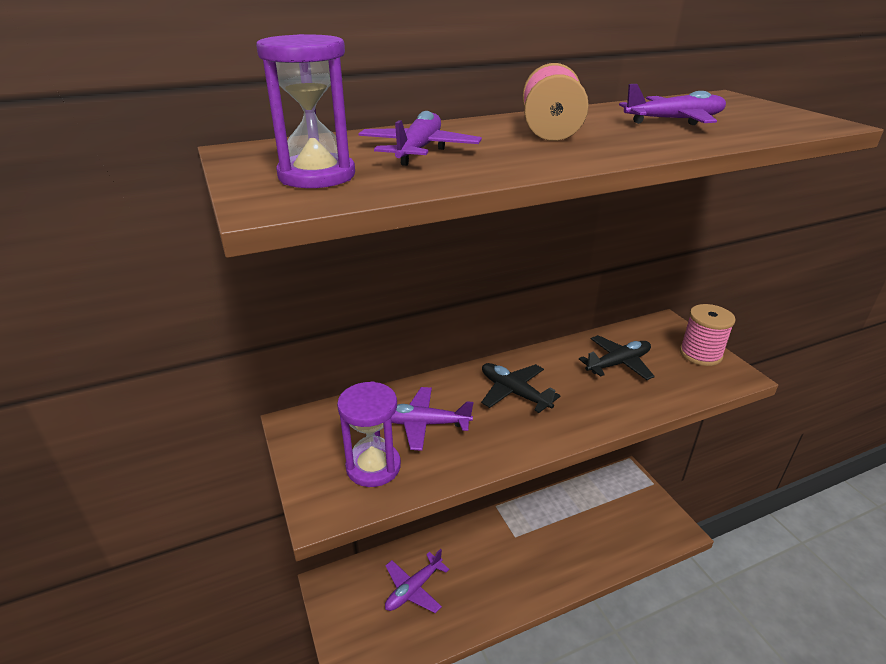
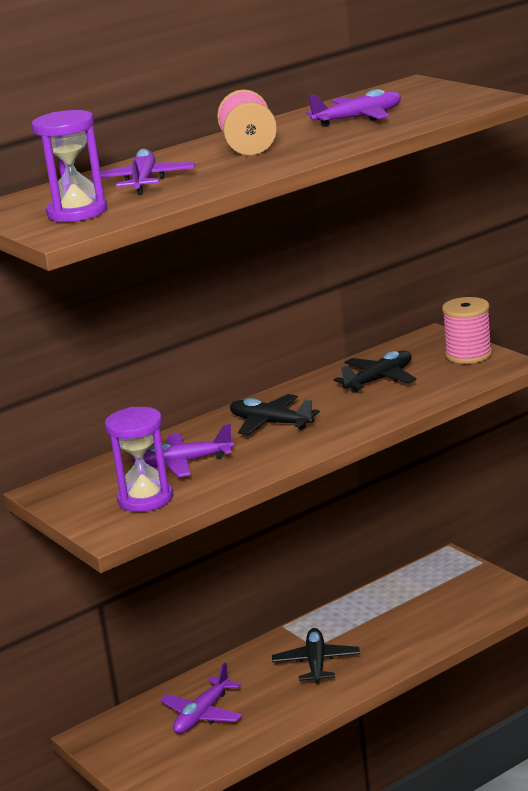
camera: 10 degrees left, 10 degrees down
none -> black plane [272,628,360,684]

